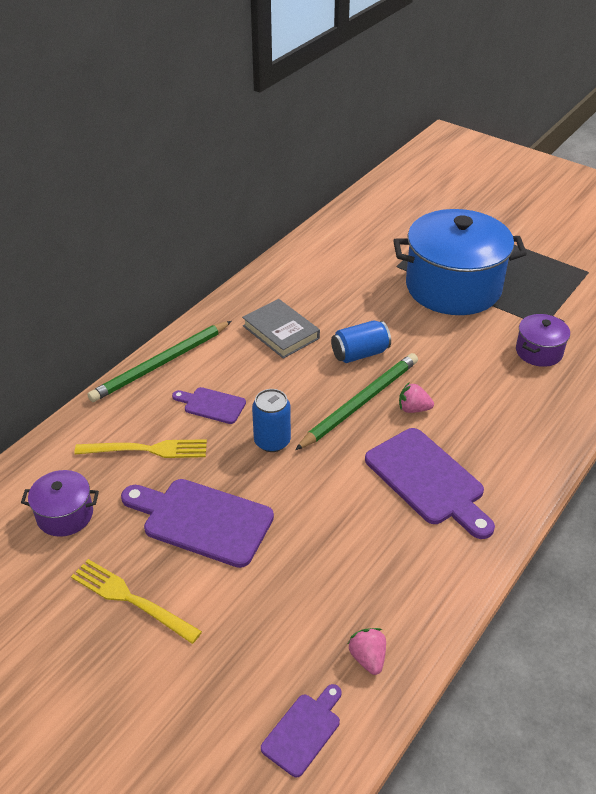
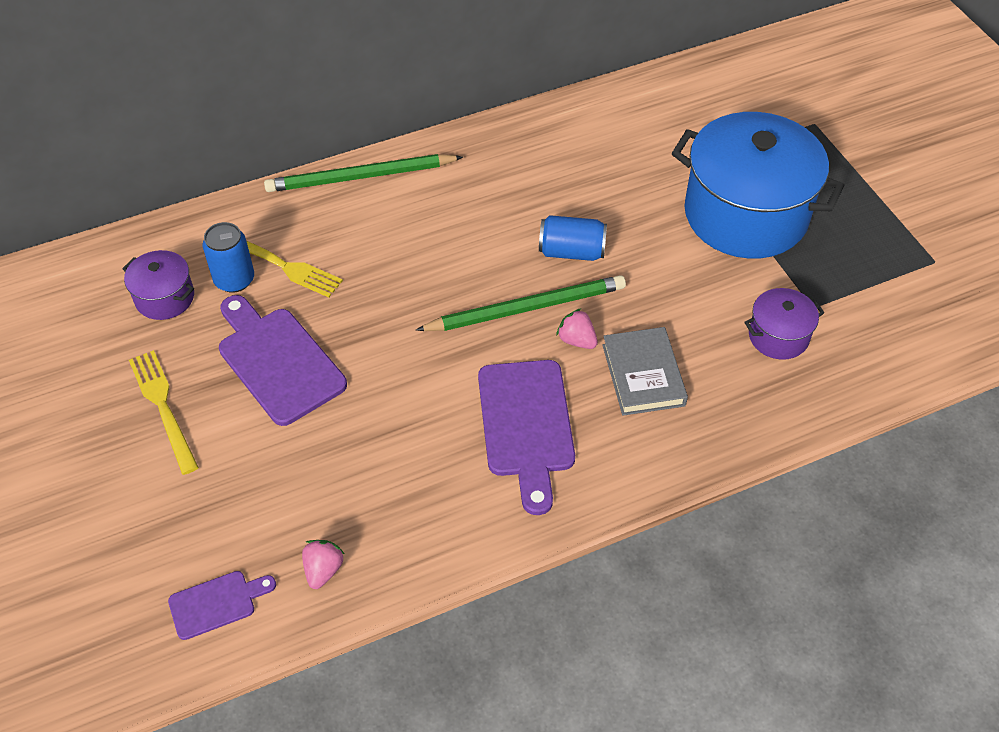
camera: 30 degrees right, 10 degrees up
purple cutting board [172,387,246,424] -> none
grey book [242,299,320,359] -> grey book moved to [602,327,688,416]
blue can [252,389,291,452] -> blue can moved to [203,222,254,293]

